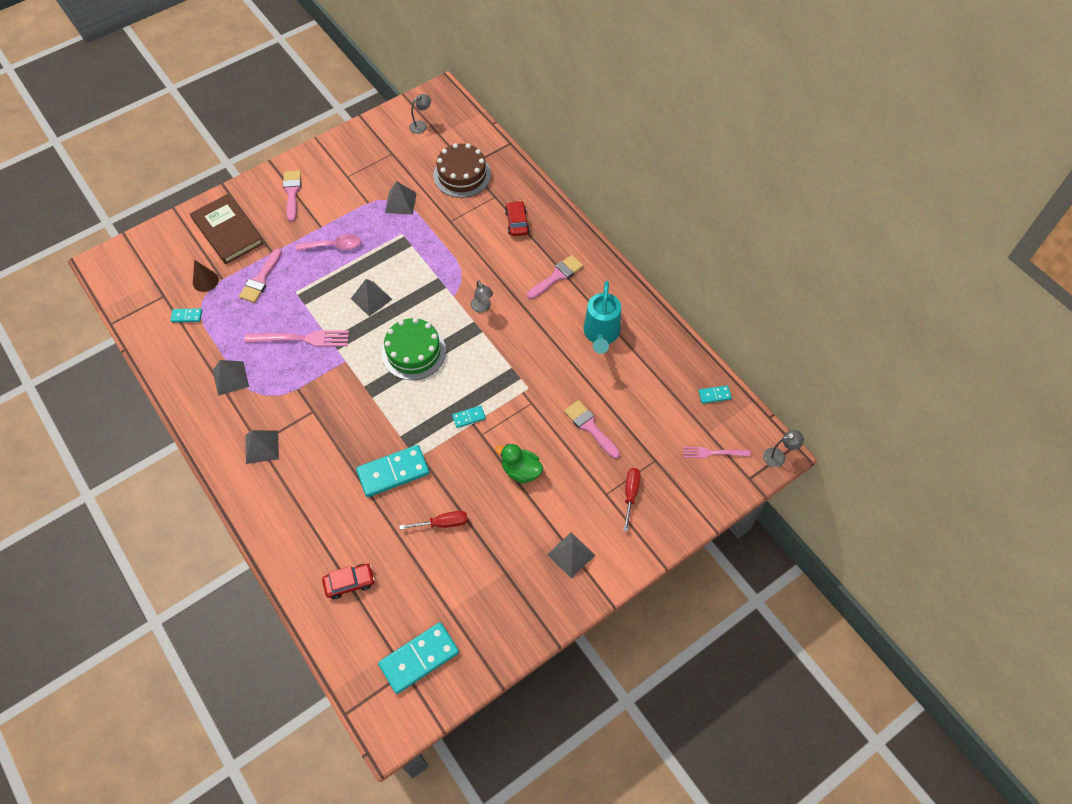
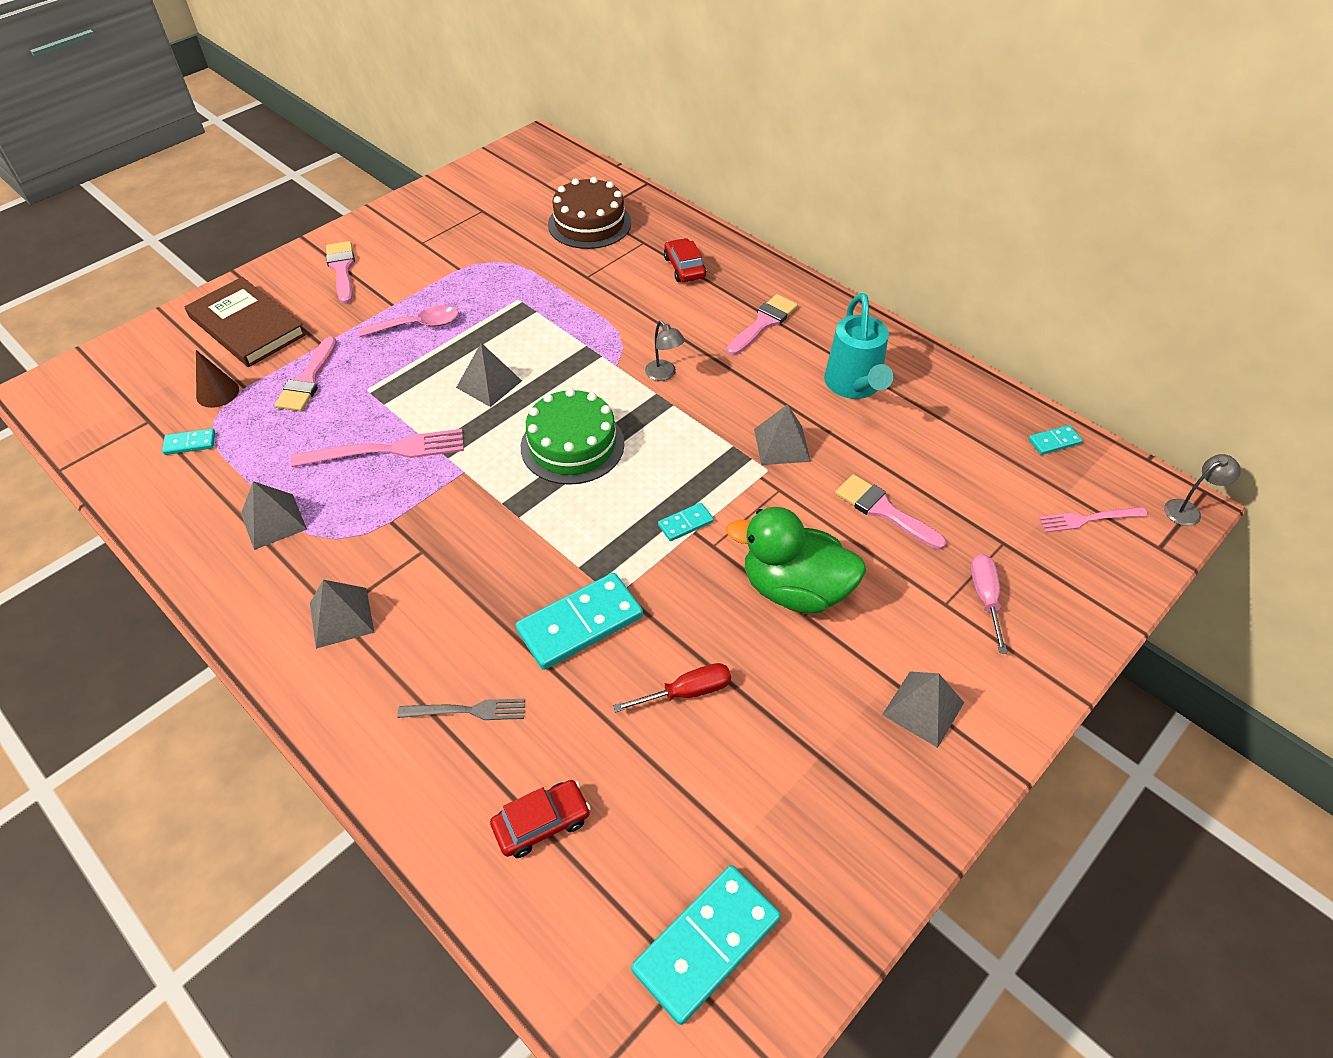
camera: 10 degrees left, 10 degrees down
grey pyramid [385,181,417,215] -> grey pyramid moved to [754,404,811,465]
grey lamp [409,94,431,134] -> none
green duck [495,444,543,483] -> green duck [726,507,866,613], size x1.57
red screwdriver [623,468,641,531] -> pink screwdriver [971,554,1007,653]
none -> grey fork [397,699,525,720]

